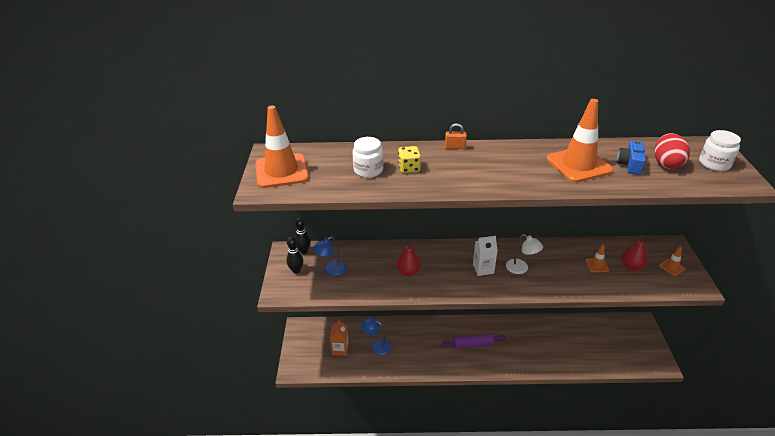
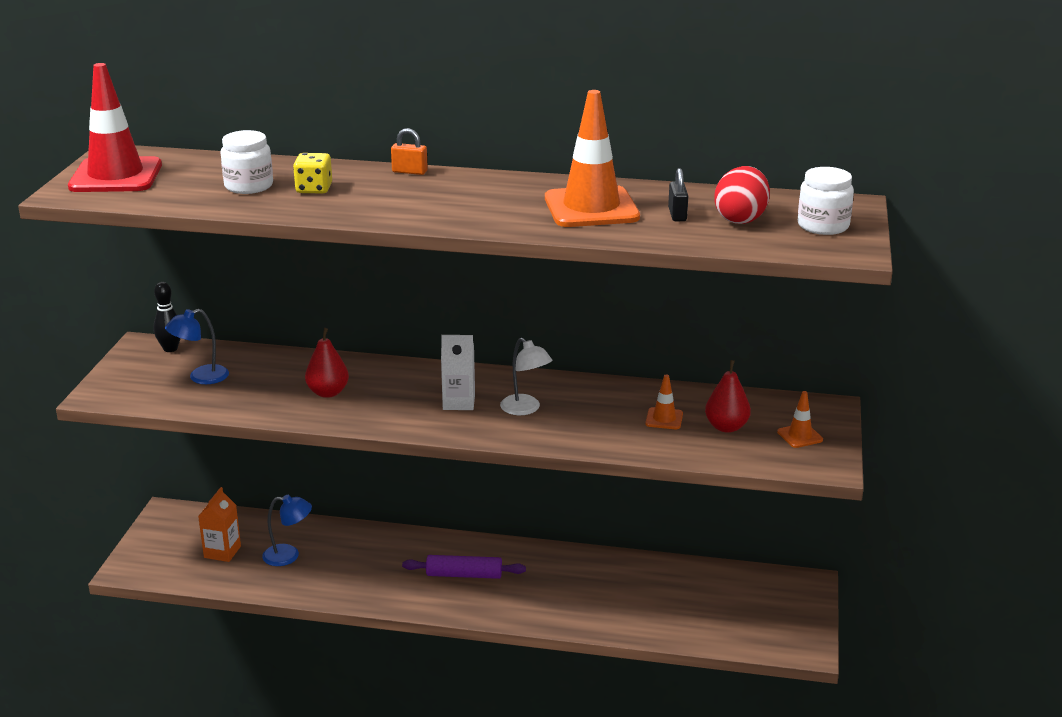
camera: 10 degrees right, 10 degrees down
orange traffic cone [255,105,309,188] -> red traffic cone [68,63,162,192]
black bowling pin [286,237,303,274] -> none
blue lamp [361,318,391,355] -> blue lamp turned 150 degrees clockwise [262,495,312,566]
blue camera [617,140,646,175] -> black padlock [668,168,688,221]

